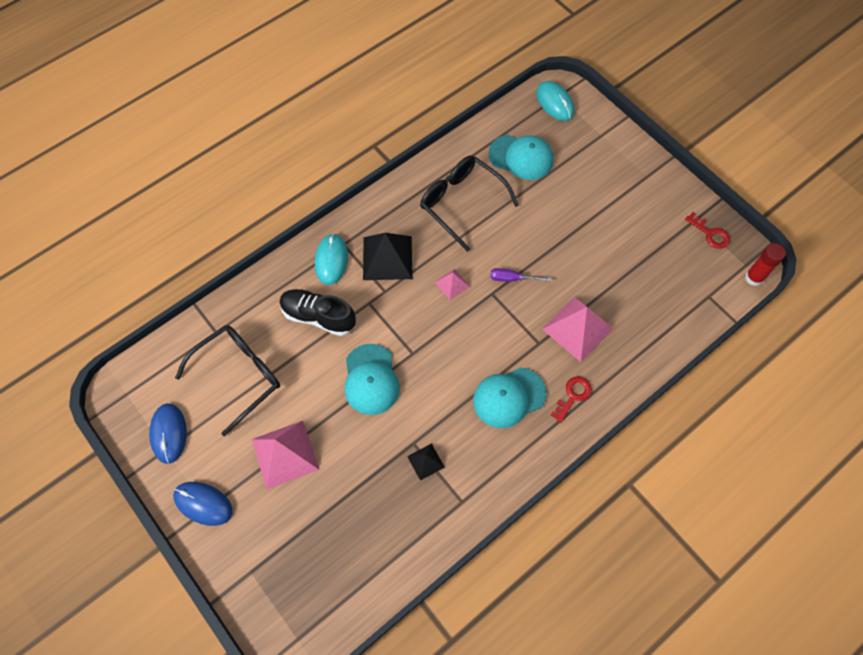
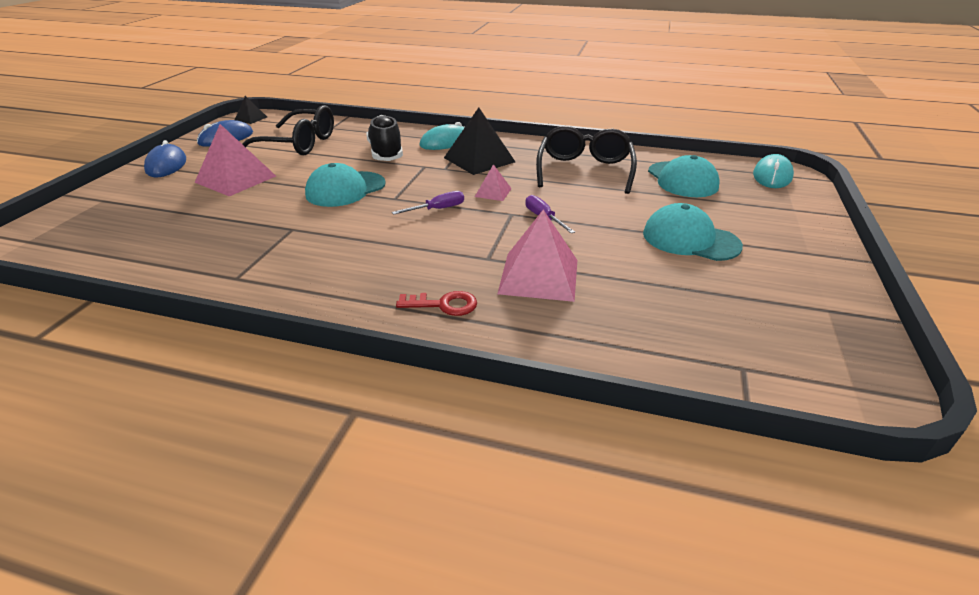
camera: 55 degrees right, 30 degrees down
black pyramid [407,443,445,481] -> black pyramid moved to [235,96,267,124]
turquoise cap [473,367,547,428] -> turquoise cap moved to [643,203,743,261]
red key [685,212,730,249] -> none
red glue stick [745,243,786,286] -> none
none -> purple screwdriver [392,191,464,215]

